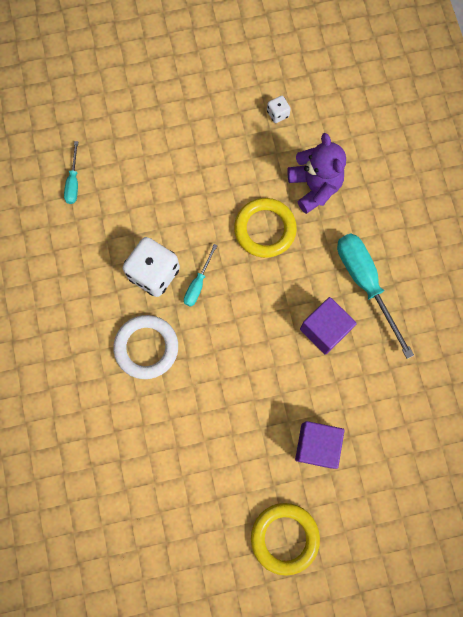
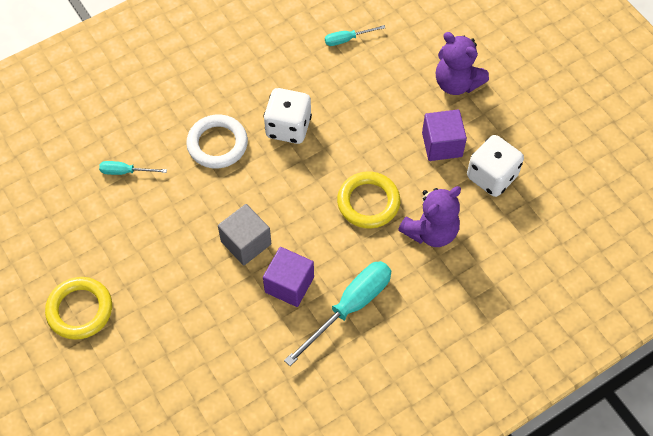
camera: 70 degrees right, 15 degrees down
turquoise screwdriver [184,244,218,307] -> turquoise screwdriver moved to [99,161,167,175]
white dice [267,96,291,123] -> white dice [467,135,524,197], size x2.15
purple cube [295,421,344,469] -> purple cube moved to [422,109,467,161]
none -> grey cube [218,204,271,265]
none -> purple teddy bear [436,32,489,95]

